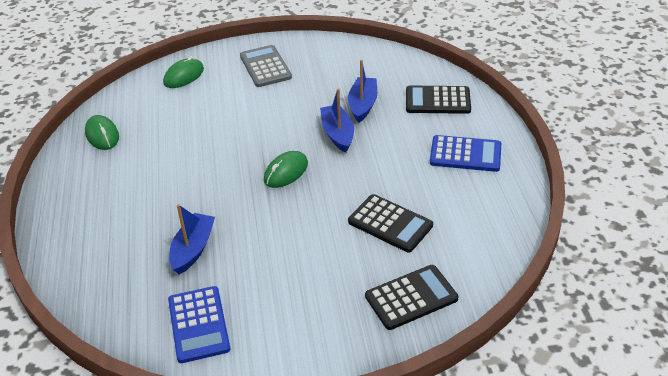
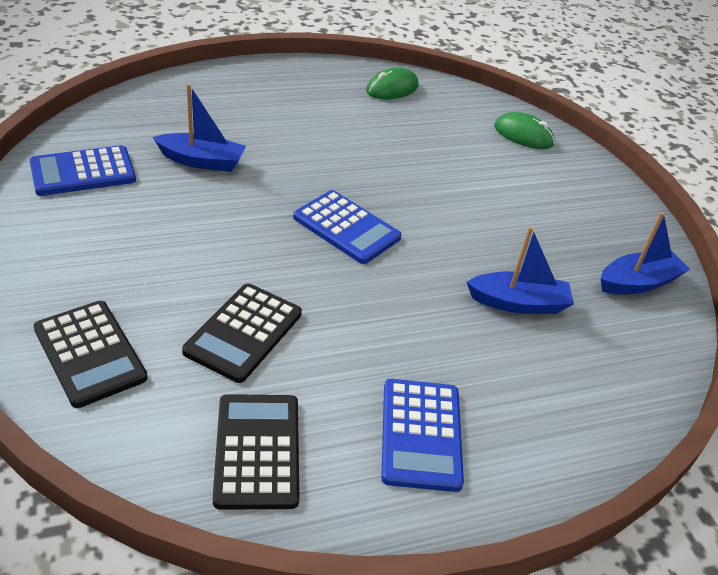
camera: 75 degrees right, 0 degrees up
grey calculator [240,45,292,87] -> none
green mouse [264,151,308,188] -> blue calculator [293,190,402,264]
blue boat [320,88,354,153] -> blue boat moved to [601,212,690,294]
black calculator [406,86,471,114] -> black calculator moved to [213,394,299,510]

